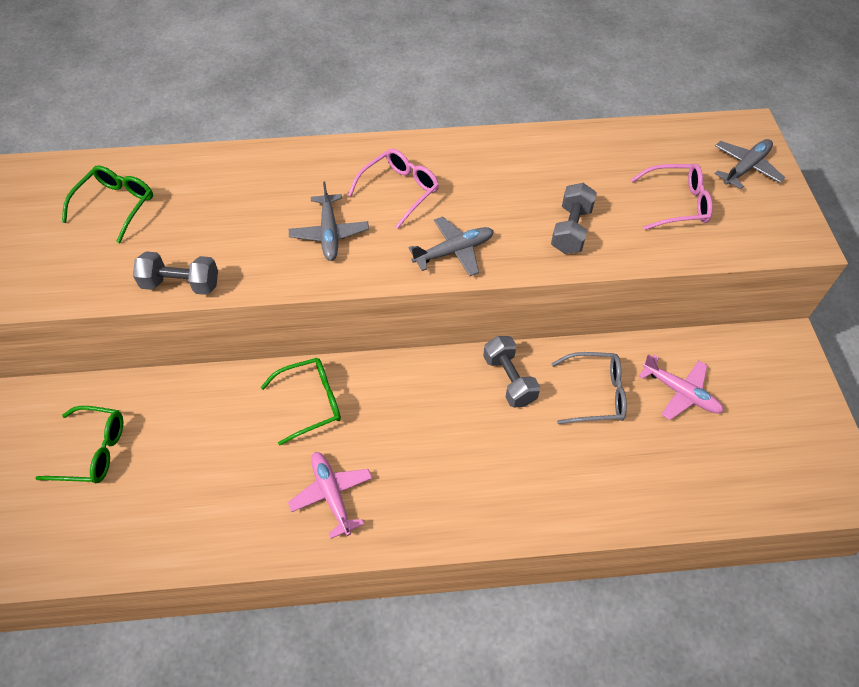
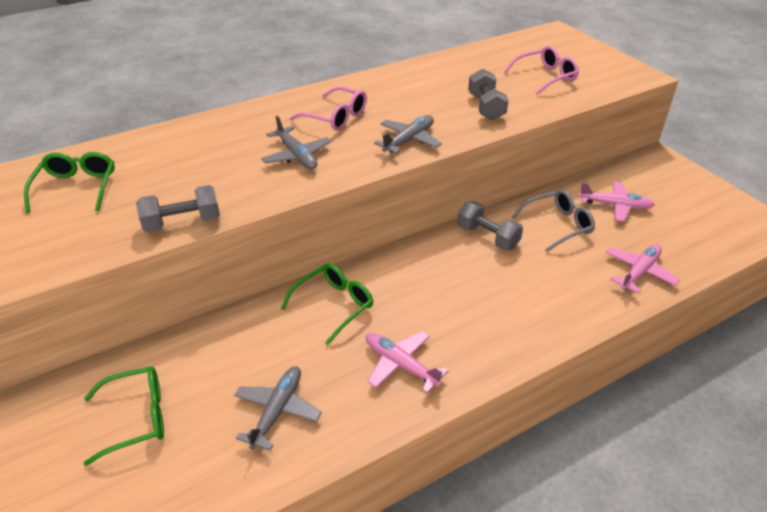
camera: 25 degrees left, 15 degrees down
pink glasses [348,149,439,229] -> pink glasses turned 105 degrees clockwise [289,86,367,131]
grey plane [714,139,785,189] -> grey plane moved to [234,366,322,451]
none -> pink plane [606,244,680,294]

